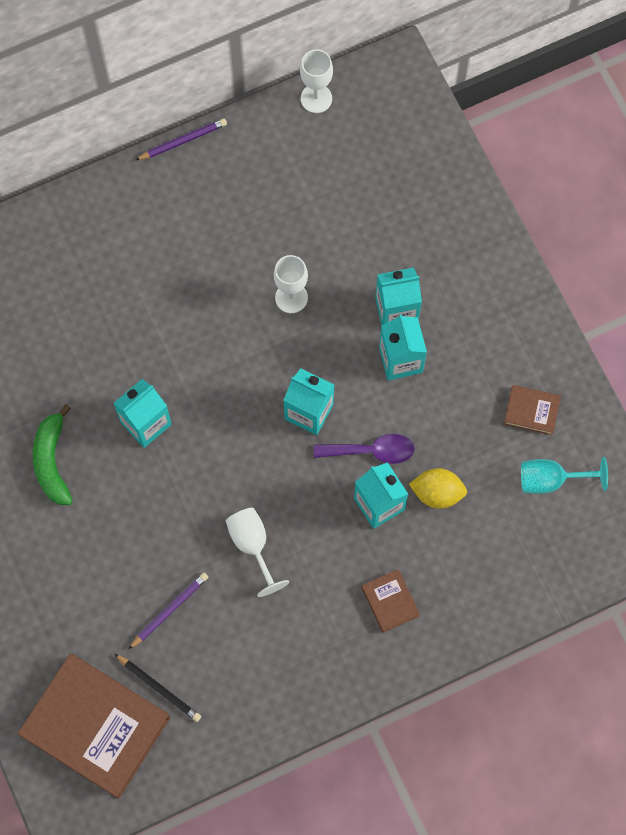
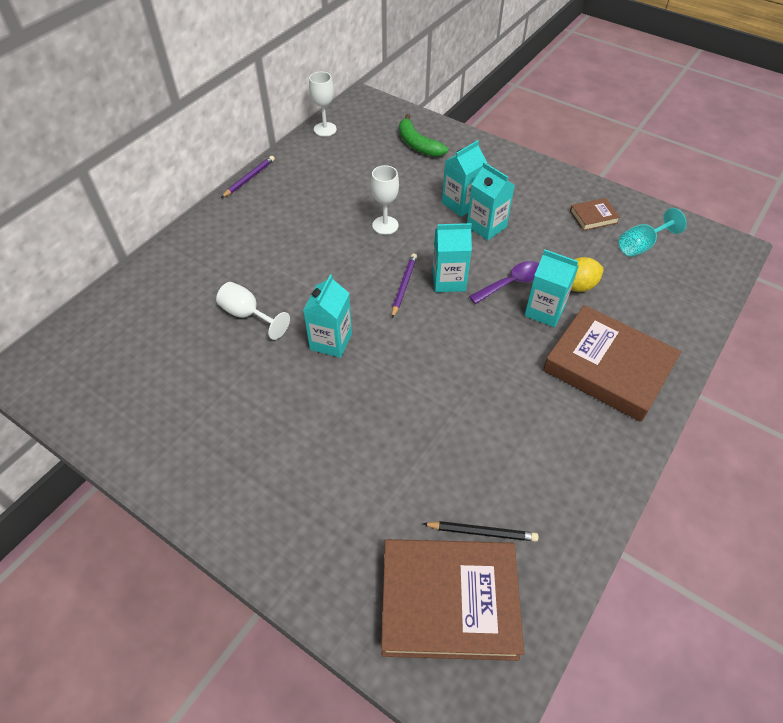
camera: 30 degrees left, 20 degrees down
green banana [33,404,73,505] -> green banana moved to [399,114,448,157]
purple pencil [128,572,208,650] -> purple pencil moved to [392,253,417,318]
white goblet [226,508,289,597] -> white goblet moved to [216,282,290,340]
brown book [361,569,420,633] -> brown book [543,305,681,422], size x2.26

